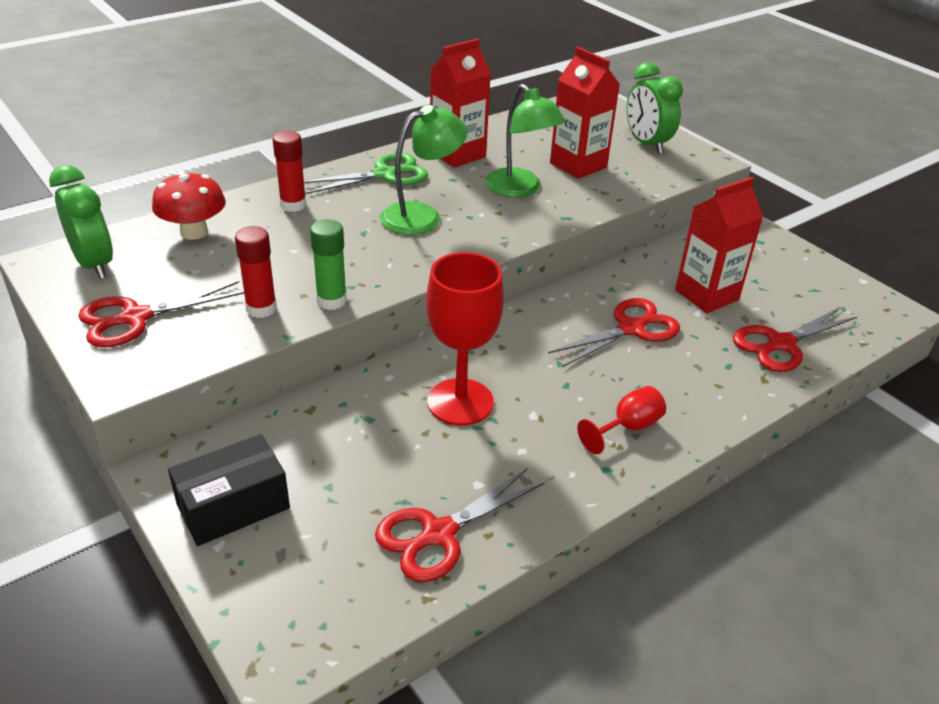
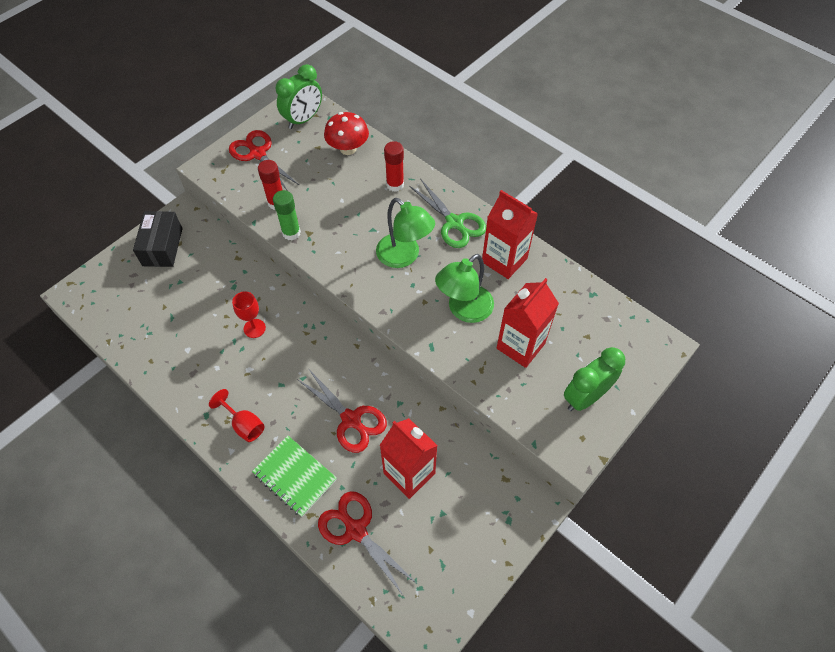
camera: 80 degrees right, 20 degrees up
black box [168,434,290,546] -> black box turned 45 degrees clockwise [133,211,182,267]
red scissors [375,469,545,582] -> none
red goblet [426,252,504,426] -> red goblet [232,291,266,338], size x0.53
none -> green notebook [252,436,337,517]

